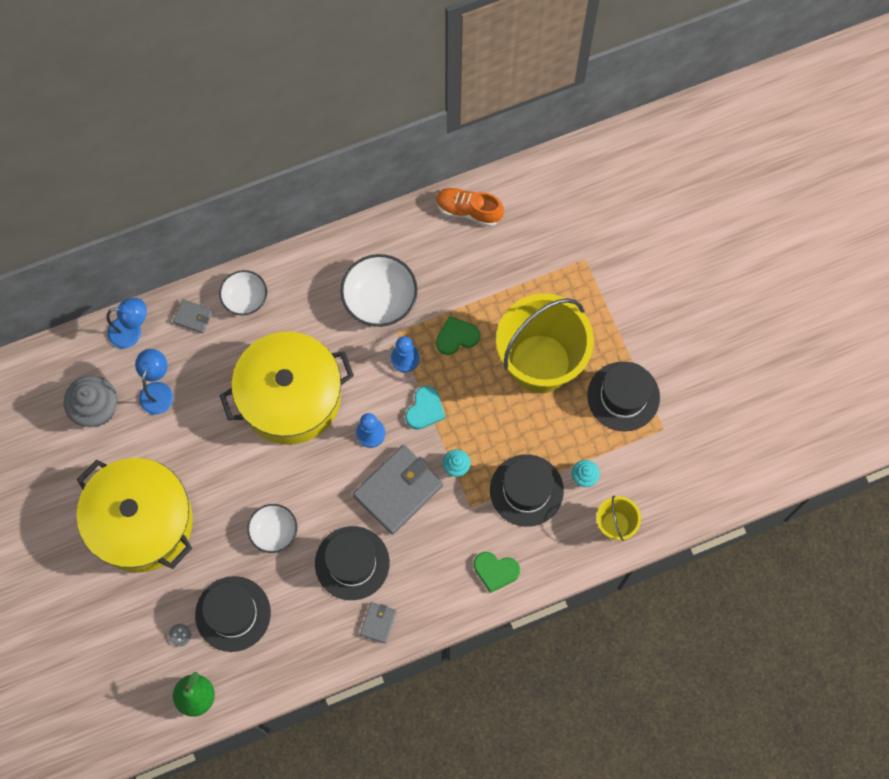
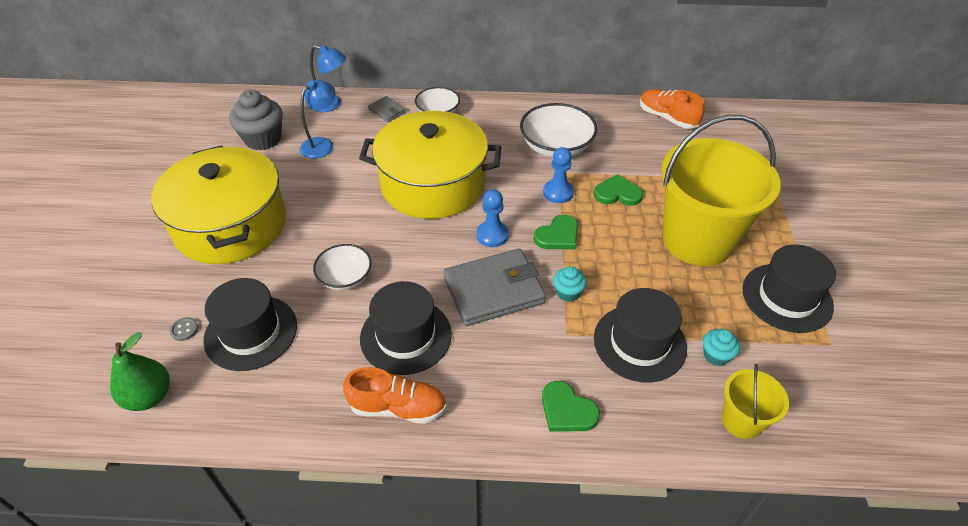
camera: 25 degrees right, 25 degrees down
grey wallet [360,602,397,644] -> orange shoe [343,367,447,424]
turquoise heart [405,386,445,430] -> green heart [534,214,578,249]

